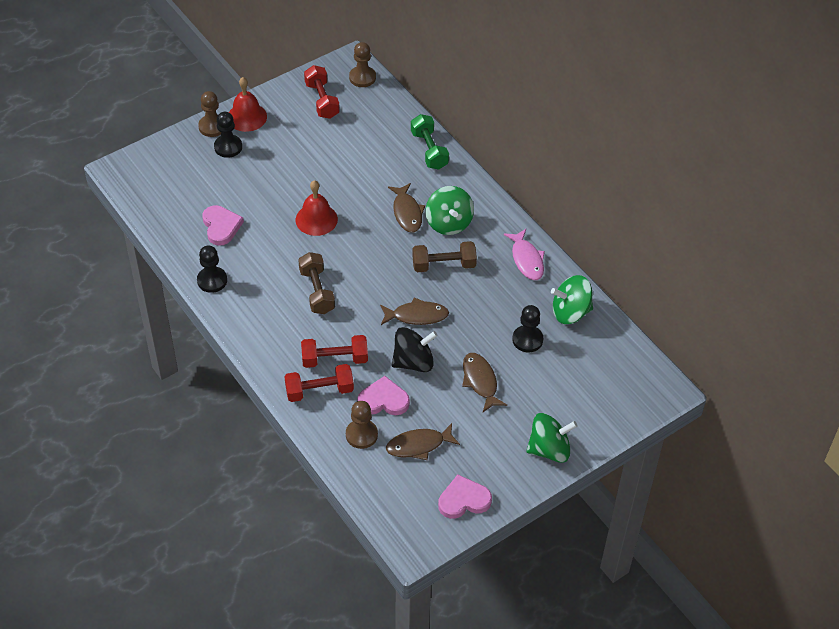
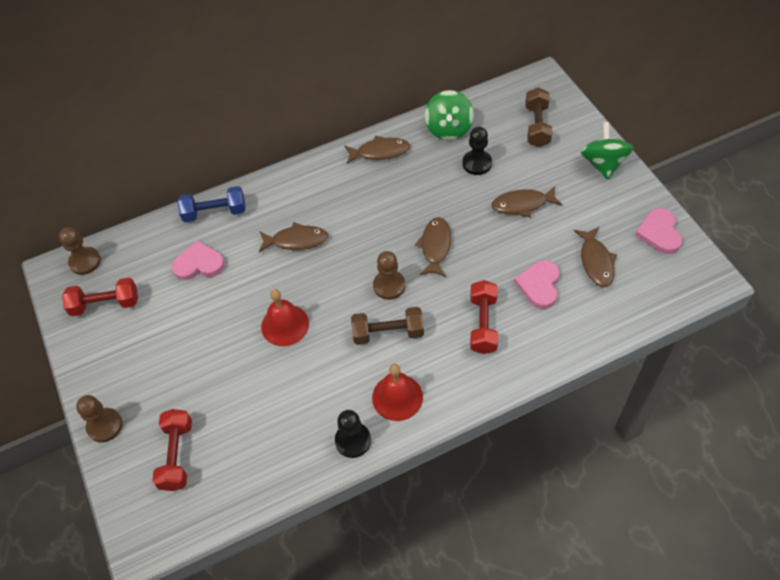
camera: 75 degrees left, 5 degrees up
pink heart [202,205,244,246] -> pink heart moved to [172,240,225,280]
black pawn [214,112,242,158] -> none
red bell [229,77,267,132] -> red bell moved to [372,364,423,421]
red dumbbell [284,364,354,402] -> red dumbbell moved to [152,409,192,491]
brown pawn [346,401,378,449] -> brown pawn moved to [373,251,405,300]
black spinning top [392,327,438,372] -> none
green dumbbell [411,114,449,170] -> blue dumbbell [177,186,246,222]
brown dumbbell [412,241,477,272] -> brown dumbbell moved to [525,87,552,147]
green spinning top [425,186,474,235] -> none
pink fish [504,229,545,280] -> brown fish [344,135,410,164]

